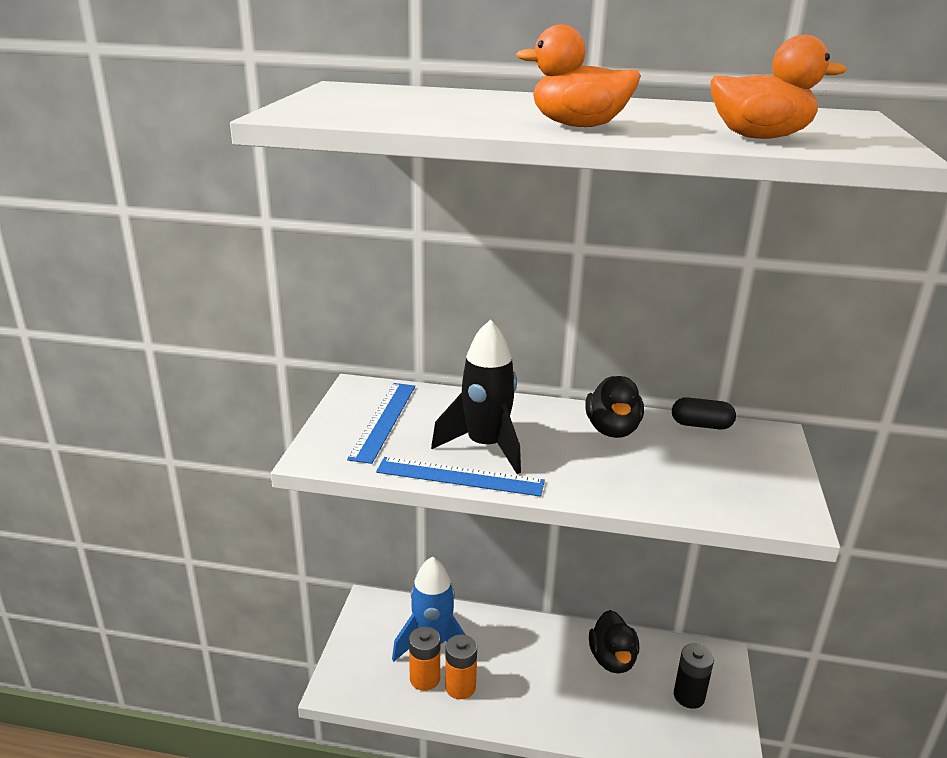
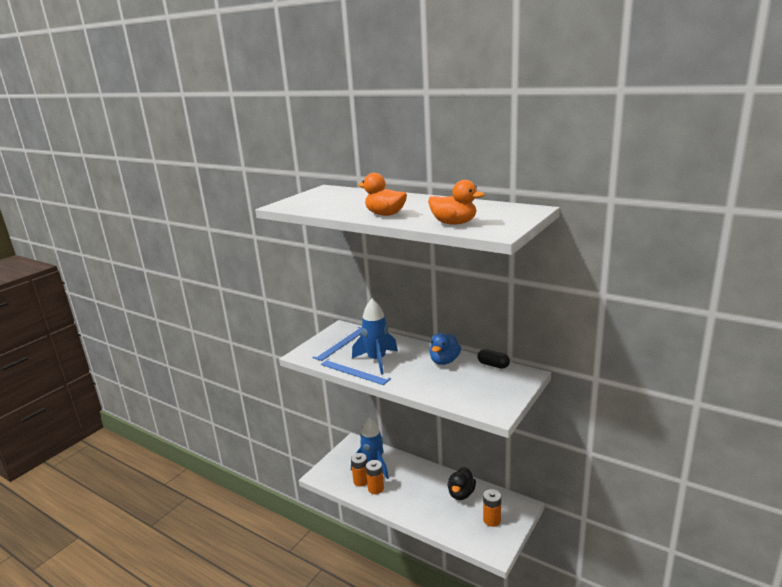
camera: 25 degrees right, 5 degrees down
black rocket [431,319,521,474] -> blue rocket [352,299,398,374]
black duck [586,376,644,438] -> blue duck [429,333,461,365]
black battery [674,644,714,709] -> orange battery [483,489,501,527]

